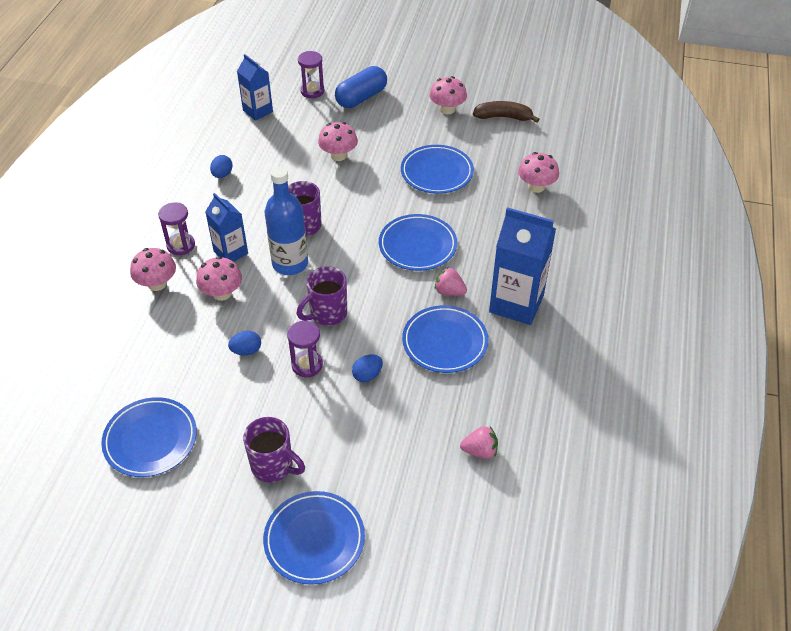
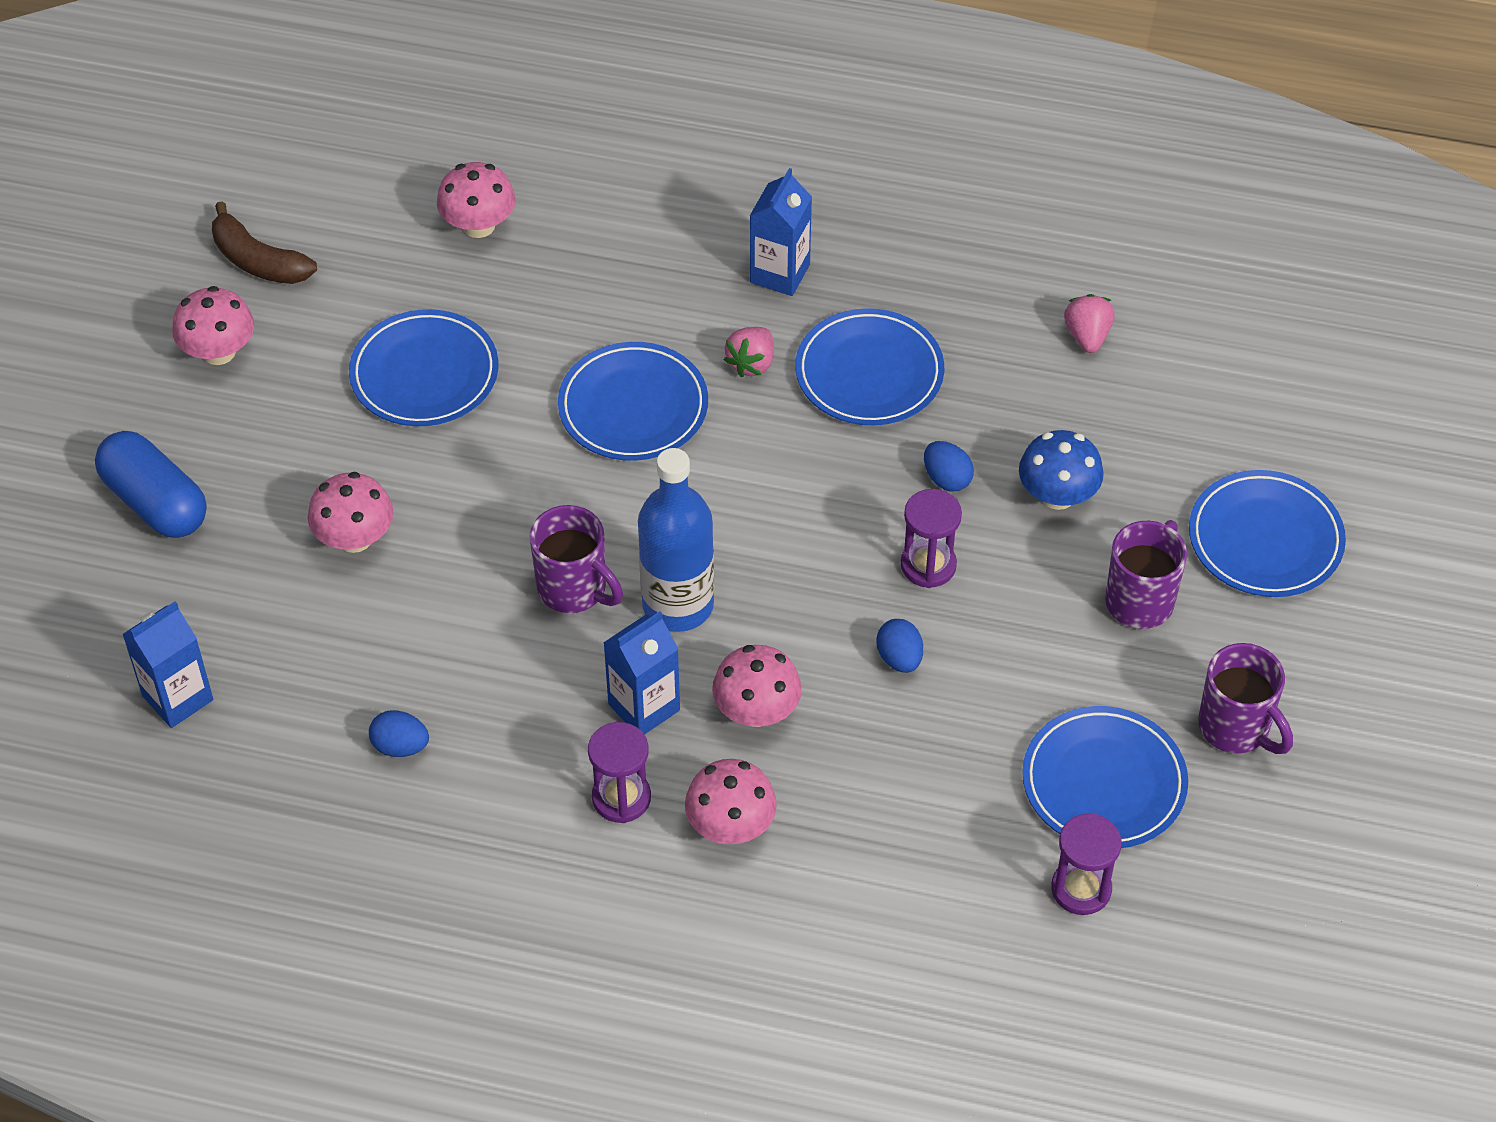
camera: 90 degrees left, 5 degrees up
purple mug [297,266,347,326] -> purple mug moved to [1198,643,1293,754]
purple hourglass [298,51,324,98] -> purple hourglass moved to [1051,813,1122,915]
brown banana [473,101,539,123] -> brown banana turned 60 degrees counterclockwise [212,201,317,284]
blue carton [489,207,556,325] -> blue carton [750,168,812,296], size x0.61
none -> blue mushroom [1019,430,1104,510]

